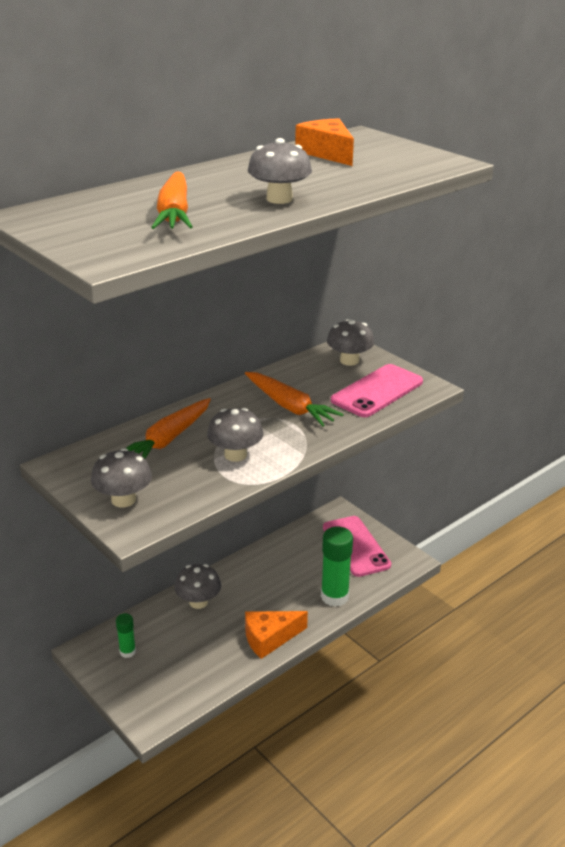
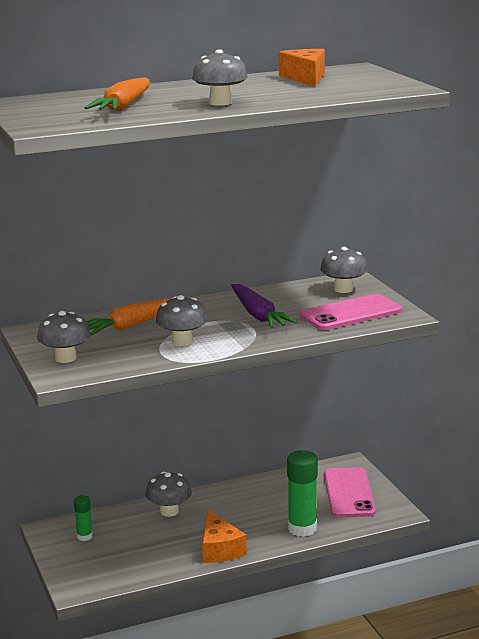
camera: 20 degrees right, 10 degrees down
orange carrot [245,372,344,426] -> purple carrot [231,284,297,328]
orange cheese [245,611,308,659] -> orange cheese turned 105 degrees counterclockwise [202,510,247,563]

